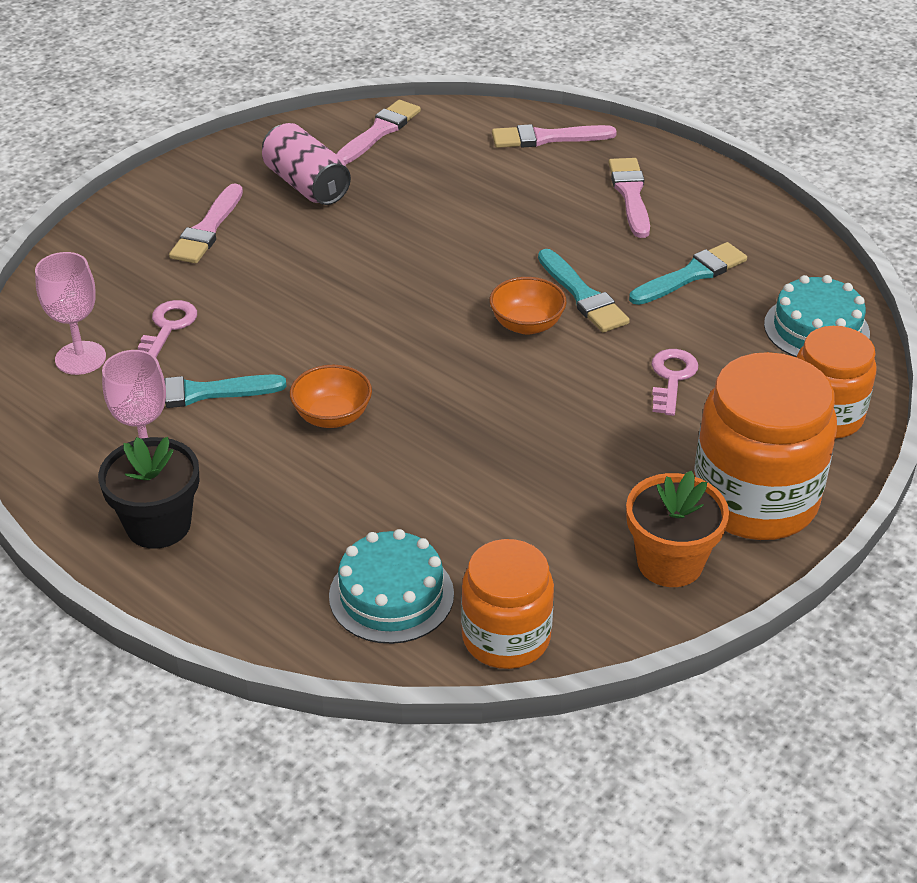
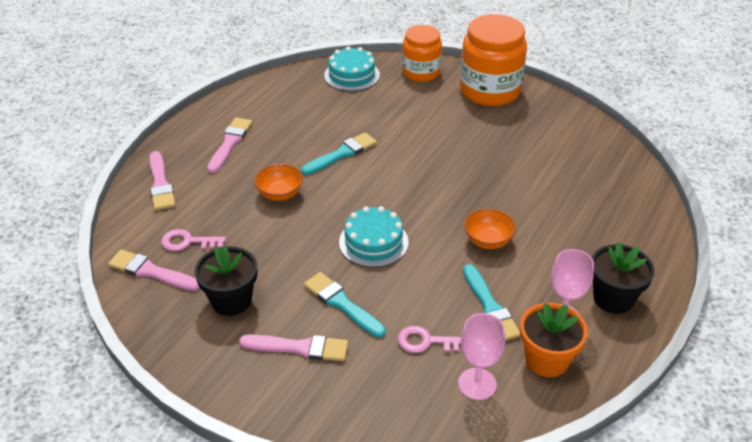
camera: 100 degrees left, 0 degrees up
pink can [262,123,351,205] -> black flower pot [195,246,257,316]
turquoise cake [329,529,454,644] -> turquoise cake moved to [339,206,409,268]
orange jar [461,539,554,669] -> none
orange bowl [490,277,567,335] -> orange bowl moved to [254,164,303,201]
pink brush [609,158,650,238] -> pink brush turned 120 degrees clockwise [207,117,252,173]
orange flower pot [626,471,729,587] -> orange flower pot moved to [520,303,588,377]
turquoise brush [629,242,747,305] -> turquoise brush moved to [304,272,386,338]
pink key [651,349,698,416] -> pink key moved to [161,229,226,251]

